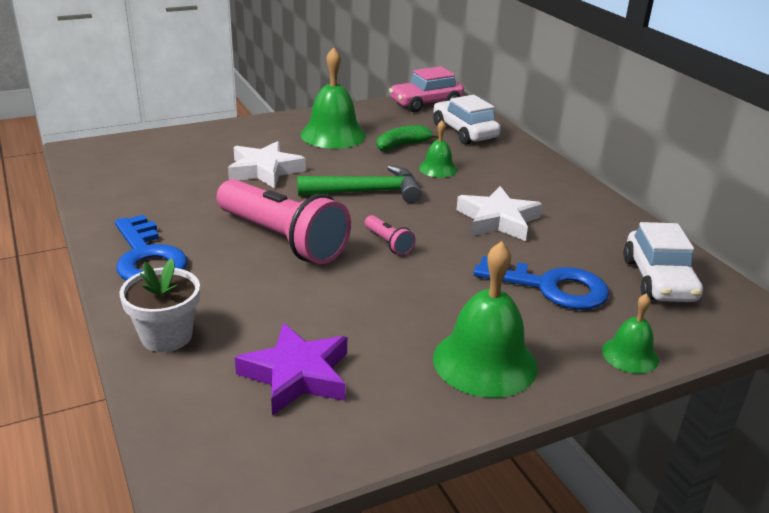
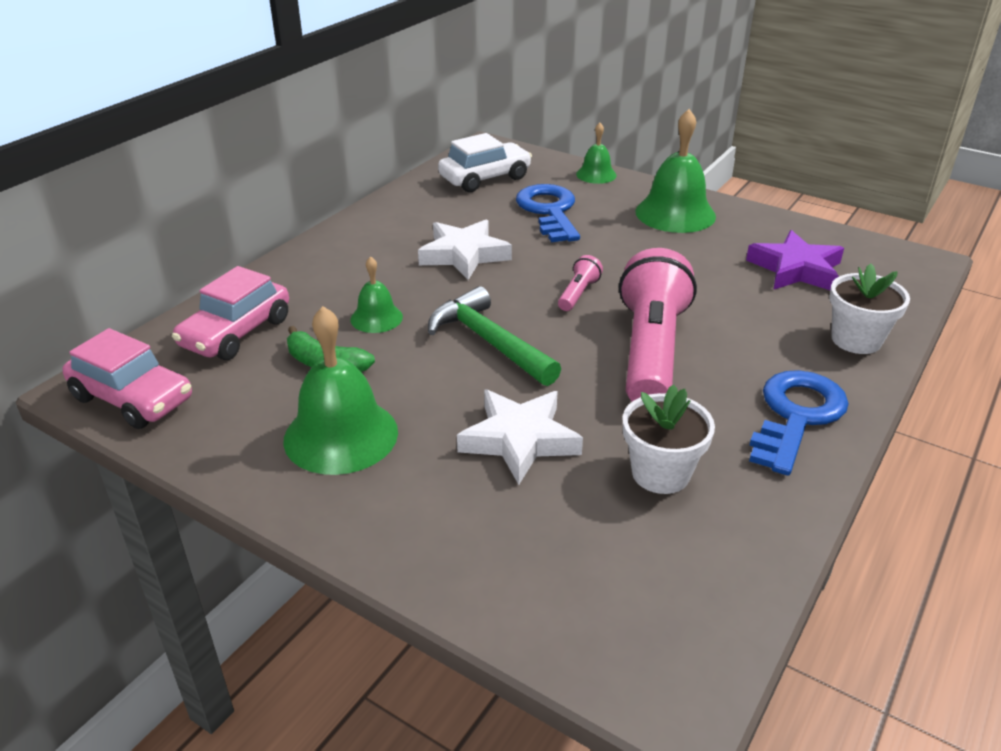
camera: 120 degrees left, 5 degrees up
white car [433,95,501,145] -> pink car [172,266,289,360]
none -> white flower pot [623,384,715,494]

